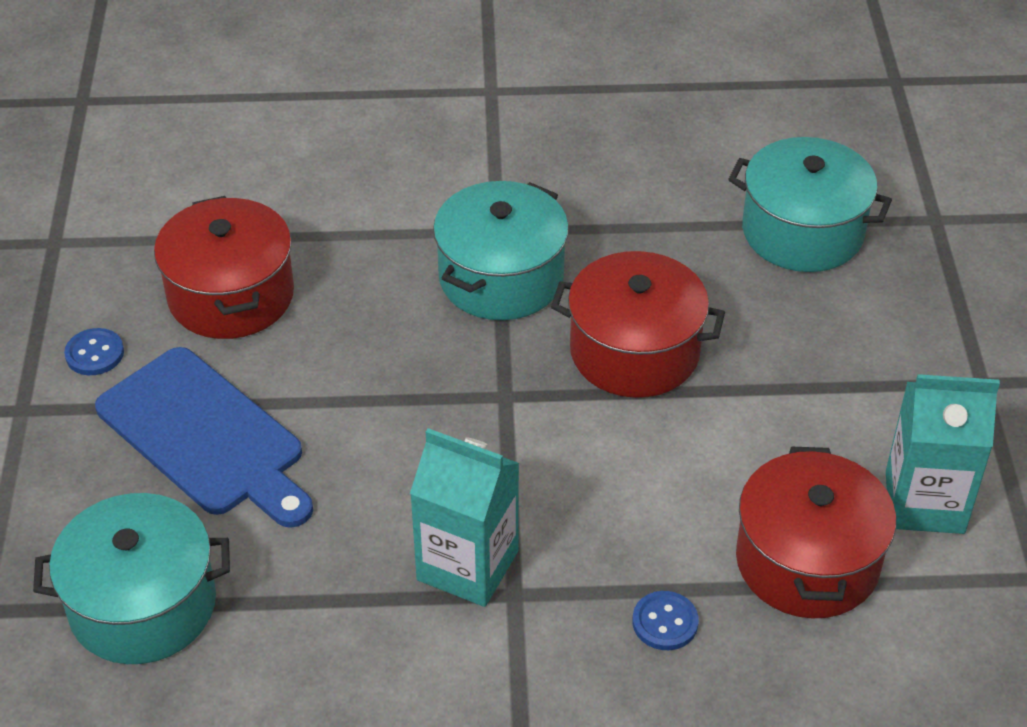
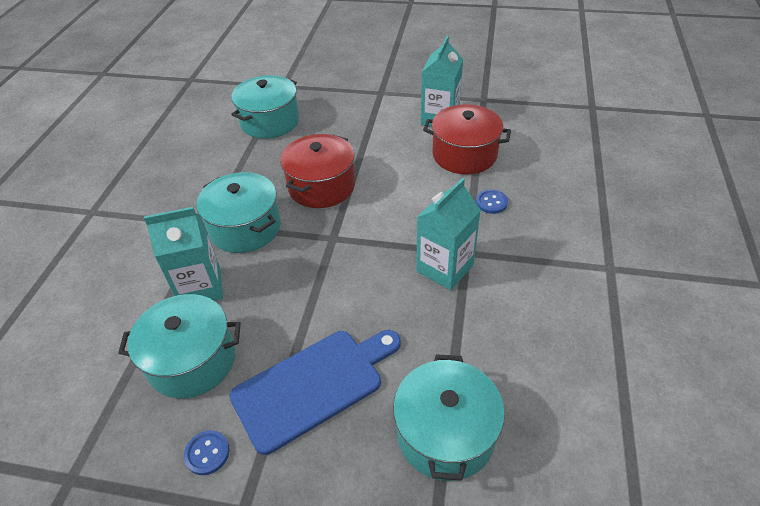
camera: 75 degrees left, 0 degrees up
red pot [154,196,294,339] -> turquoise pot [118,294,241,399]
none -> turquoise carton [144,207,223,301]

